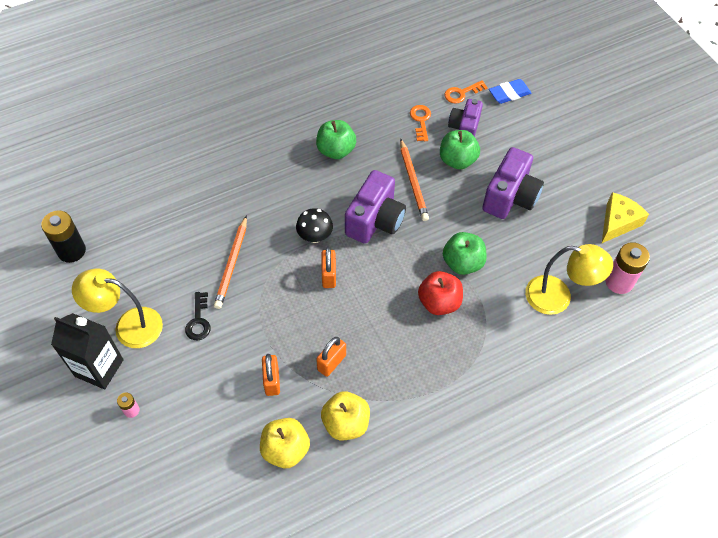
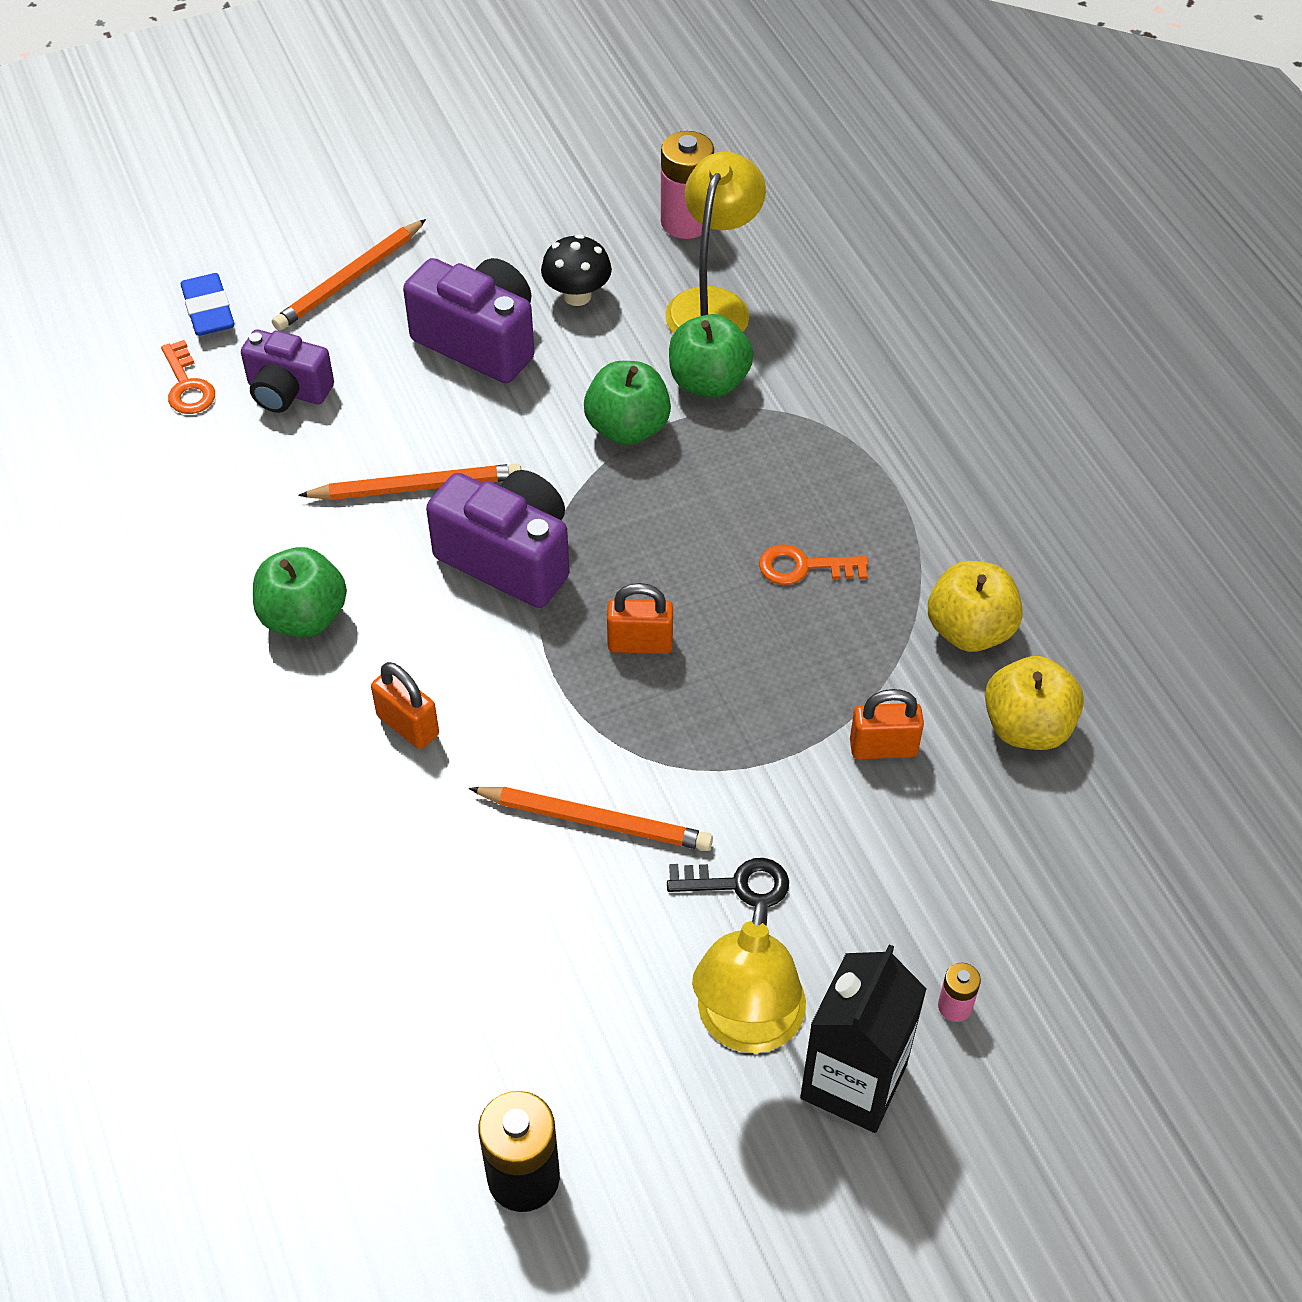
camera: 85 degrees left, 5 degrees down
black mushroom [296,208,333,243] -> black mushroom moved to [541,234,612,306]
orange padlock [316,337,346,377] -> orange padlock moved to [371,662,439,749]
orange key [410,105,431,141] -> orange key moved to [759,544,868,585]
red apple [418,271,463,315] -> none
green apple [440,130,480,169] -> green apple moved to [669,314,754,398]
yellow cheese [602,192,649,243] -> none
none -> orange pencil [272,219,426,331]

